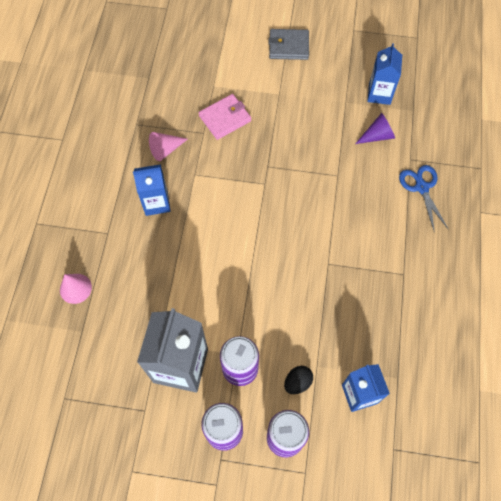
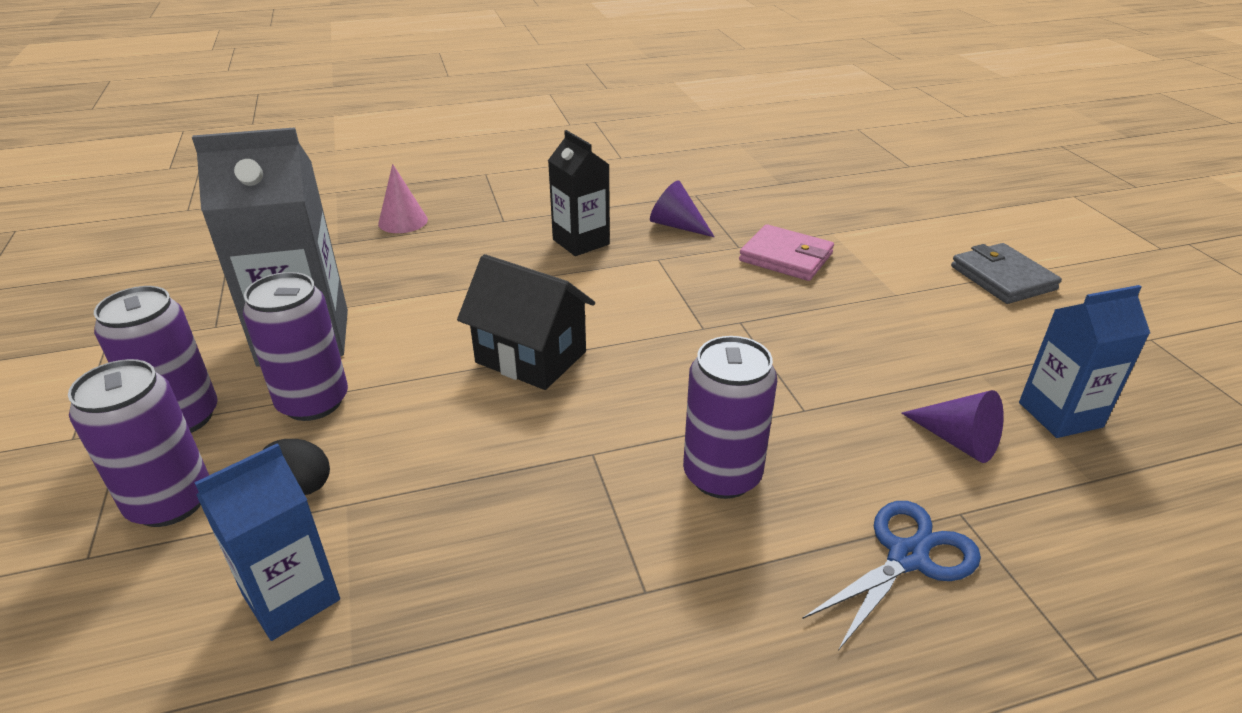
camera: 65 degrees right, 30 degrees down
blue carton [133,164,171,216] -> black carton [548,130,610,256]
pink cone [149,132,188,161] -> purple cone [650,180,715,237]
none -> black house [457,254,595,390]
none -> purple can [683,336,777,499]

